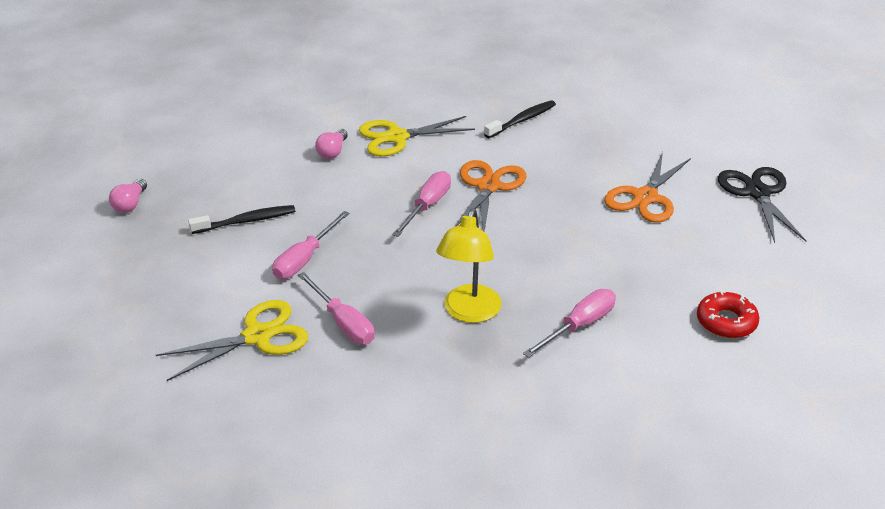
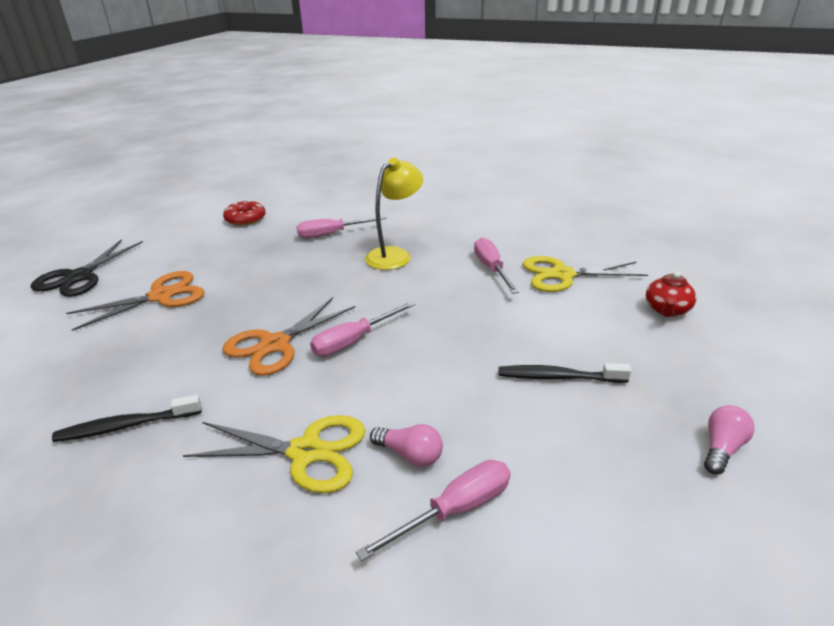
camera: 155 degrees left, 5 degrees down
pink screwdriver [272,211,350,279] -> pink screwdriver moved to [356,460,511,561]
pink light bulb [315,129,348,159] -> pink light bulb turned 75 degrees clockwise [370,424,443,467]
none -> red teapot [646,271,696,317]

